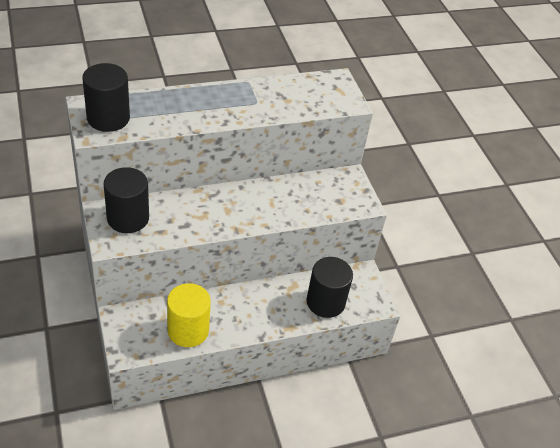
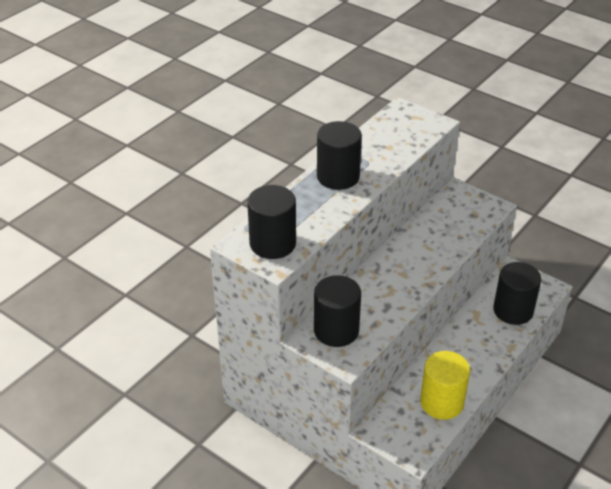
camera: 30 degrees left, 5 degrees down
none -> black cylinder [317,121,362,190]

